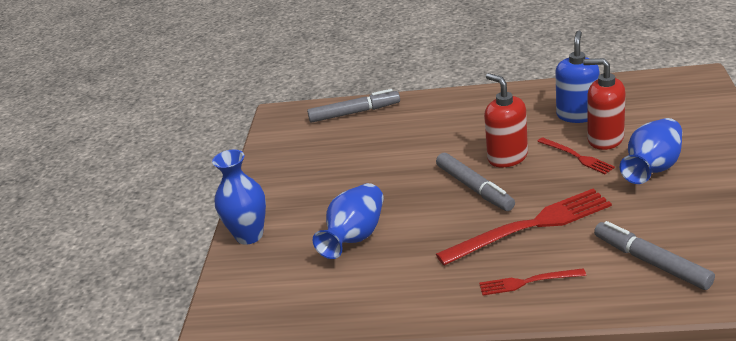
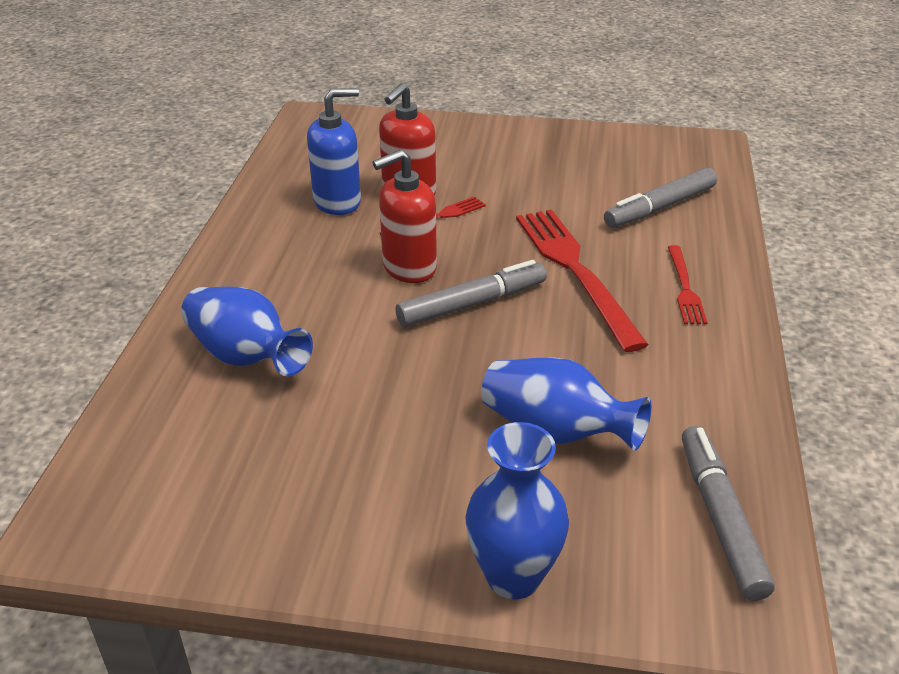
camera: 90 degrees left, 5 degrees up
grey marker [307,89,400,123] -> grey marker moved to [682,426,775,601]
blue soap dispenser [555,31,599,123] -> blue soap dispenser turned 135 degrees clockwise [307,88,361,215]
blue vase [620,118,682,184] -> blue vase moved to [181,287,313,376]

